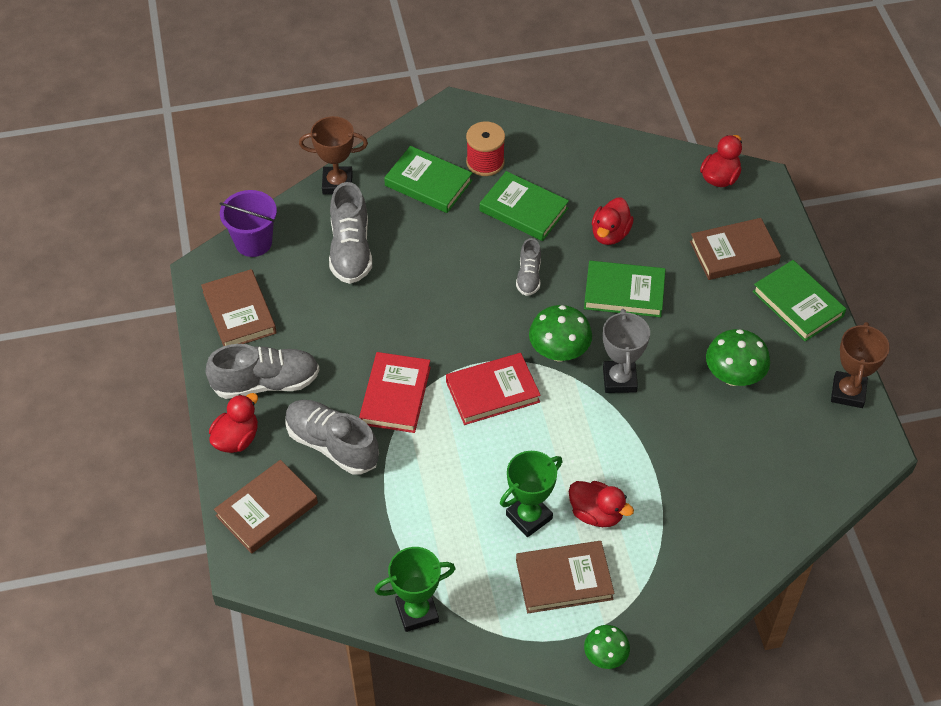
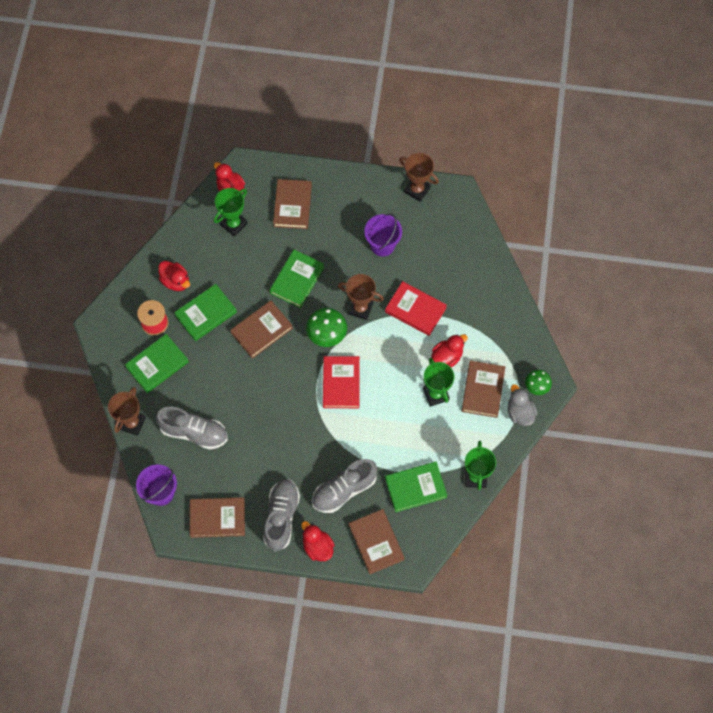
camera: 70 degrees left, 15 degrees up
red book [359,352,431,433] -> red book moved to [385,281,447,336]
grey shoe [516,238,541,296] -> brown book [230,300,293,359]
red duck [592,197,634,245] -> red duck moved to [158,261,190,291]
grey trophy [603,309,650,393] -> brown trophy [338,274,384,320]
green mushroom [706,329,770,386] -> purple bucket [364,213,402,256]
green book [752,260,846,341] -> green book moved to [385,462,447,512]
none -> green trophy [214,188,248,237]
none -> grey duck [508,384,537,426]

